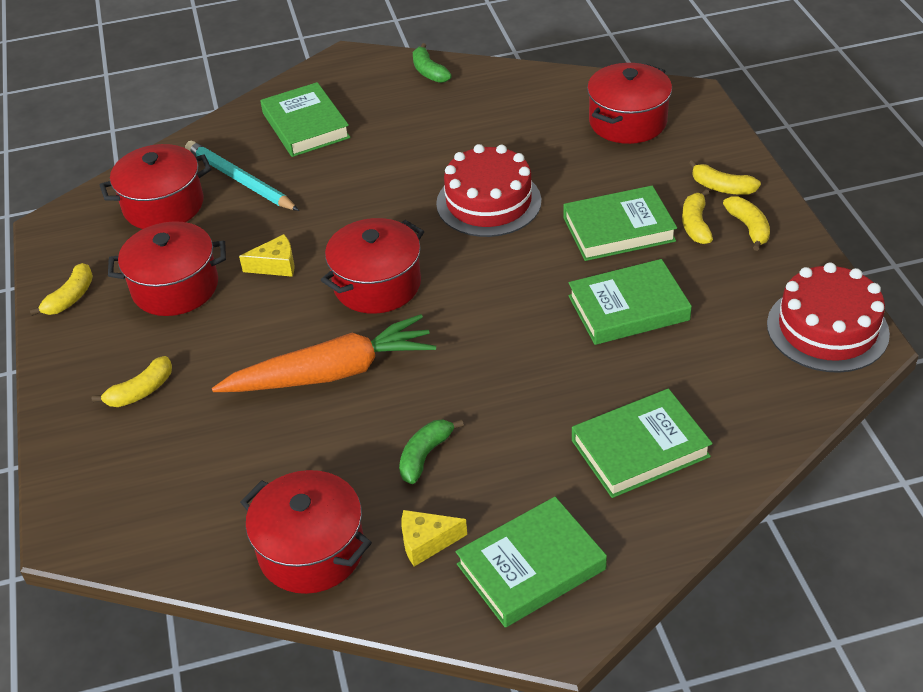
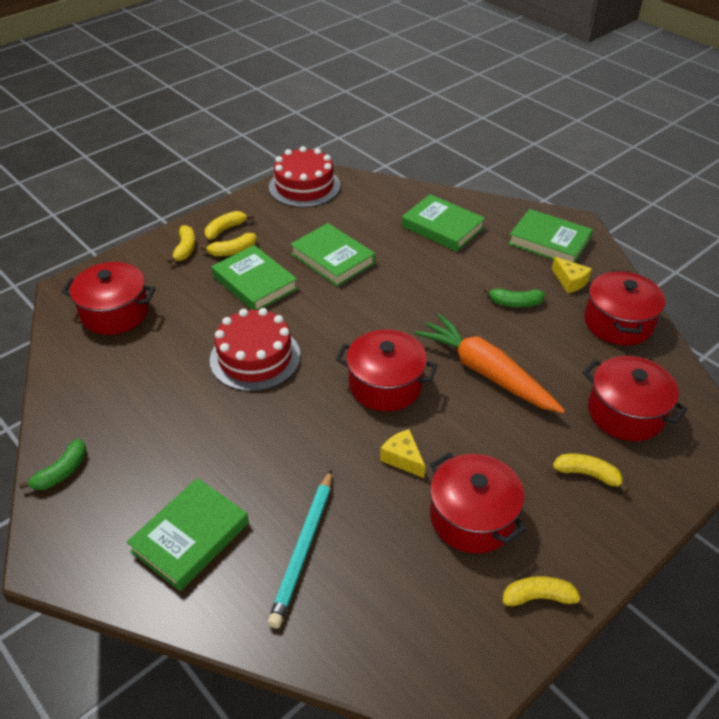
camera: 120 degrees left, 0 degrees up
red pot [100,144,211,229] -> red pot moved to [583,356,688,441]

